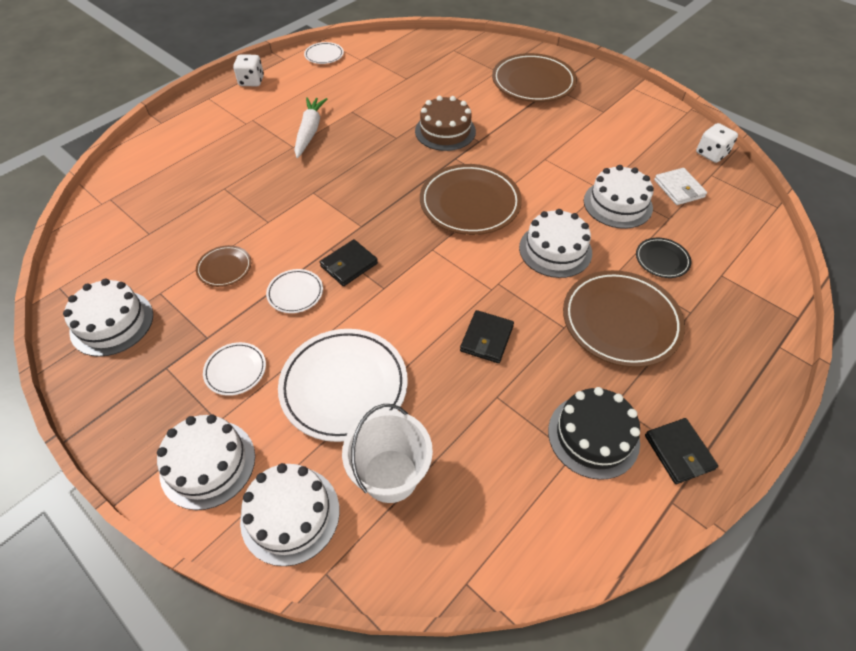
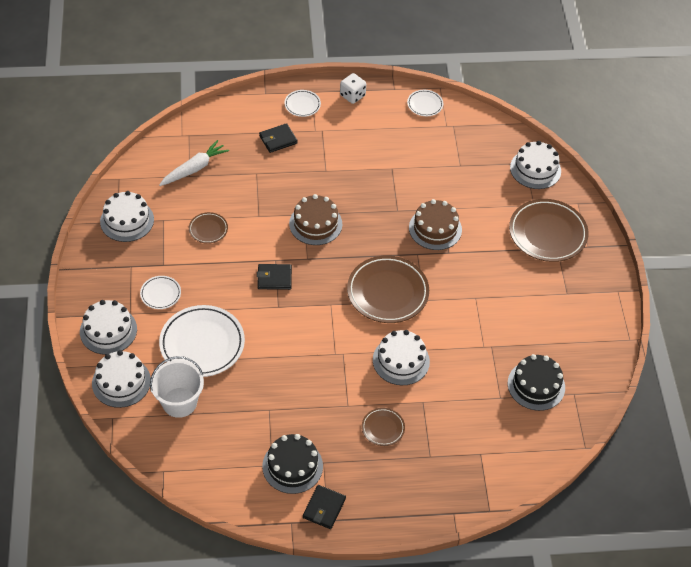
camera: 40 degrees right, 0 degrees up
white plate [266,269,323,313] -> white plate moved to [285,90,321,117]
white carrot [294,97,327,158] -> white carrot moved to [159,140,229,186]
black wallet [460,310,514,363] -> black wallet moved to [259,123,298,153]
brown plate [563,270,685,367] -> brown plate [362,408,405,446], size x0.49
white cake [584,165,654,229] -> white cake moved to [510,141,561,189]
black plate [636,238,691,278] -> none
white wallet [654,168,707,205] -> black cake [508,354,565,411]
white dice [696,123,738,163] -> none
none -> brown cake [289,194,342,245]

